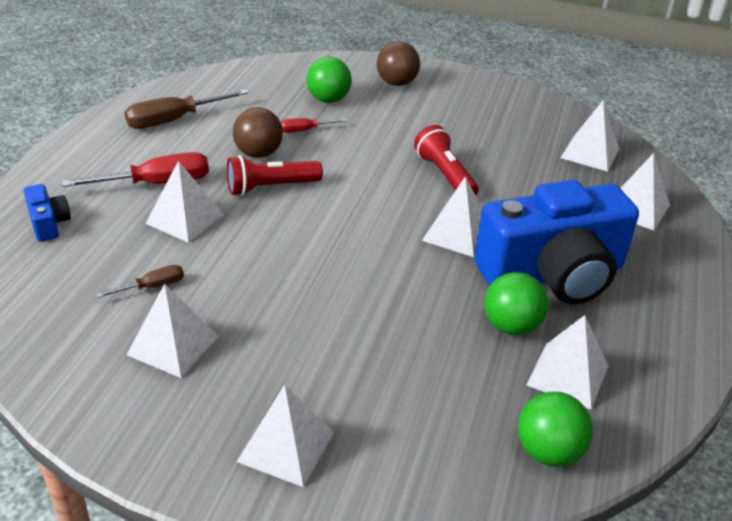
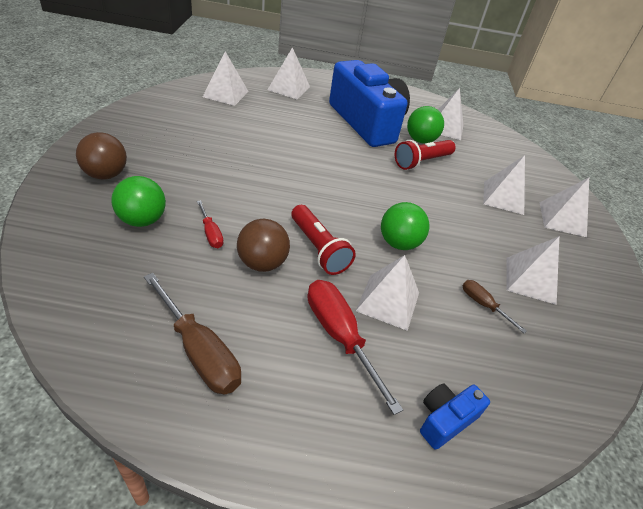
camera: 105 degrees left, 5 degrees up
red flashlight [414,125,479,195] -> red flashlight moved to [395,140,456,170]
white pyramid [422,176,482,257] -> white pyramid moved to [483,155,525,215]
green ball [518,392,593,467] -> green ball moved to [381,202,430,250]

